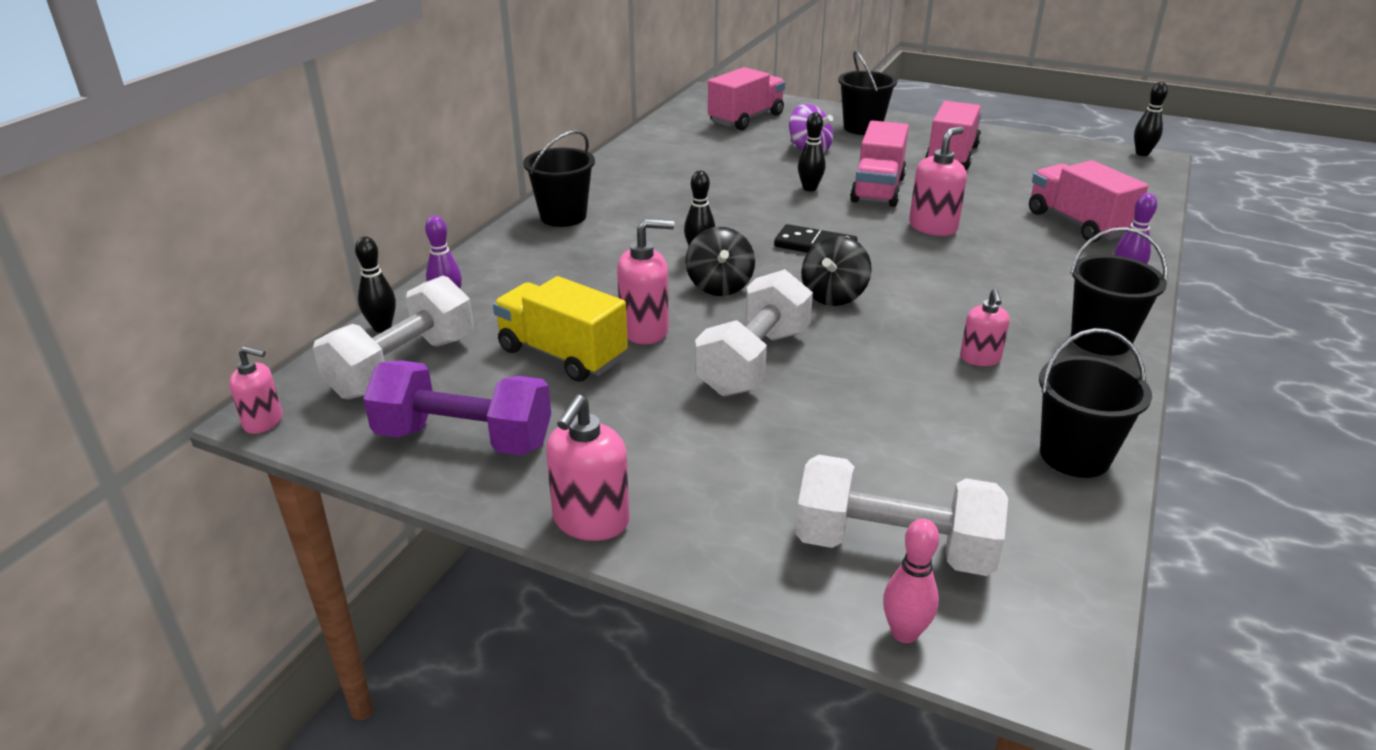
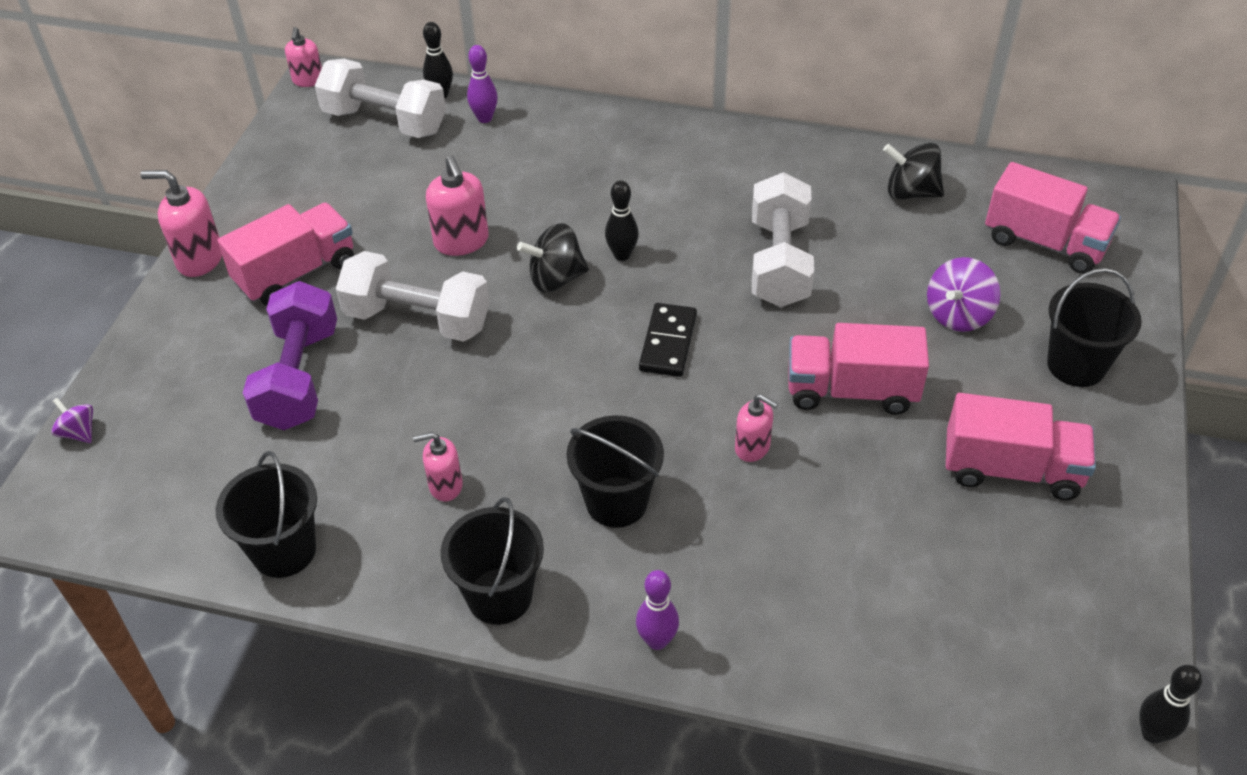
camera: 80 degrees right, 15 degrees up
purple dumbbell [363,360,551,455] -> purple dumbbell moved to [243,281,337,430]
yellow truck [493,276,628,382] -> none
black bucket [523,130,595,227] -> black bucket moved to [566,415,664,528]
white dumbbell [795,455,1008,576] -> white dumbbell moved to [752,172,814,307]
black bowling pin [798,113,825,191] -> none
black spinning top [801,236,872,306] -> black spinning top moved to [883,142,944,200]
pink bowling pin [883,519,939,643] -> purple spinning top [51,398,93,443]
pink soap dispenser [909,126,967,236] -> pink soap dispenser [735,394,778,462], size x0.64
pink truck [1029,160,1148,242] -> pink truck moved to [218,203,354,305]

